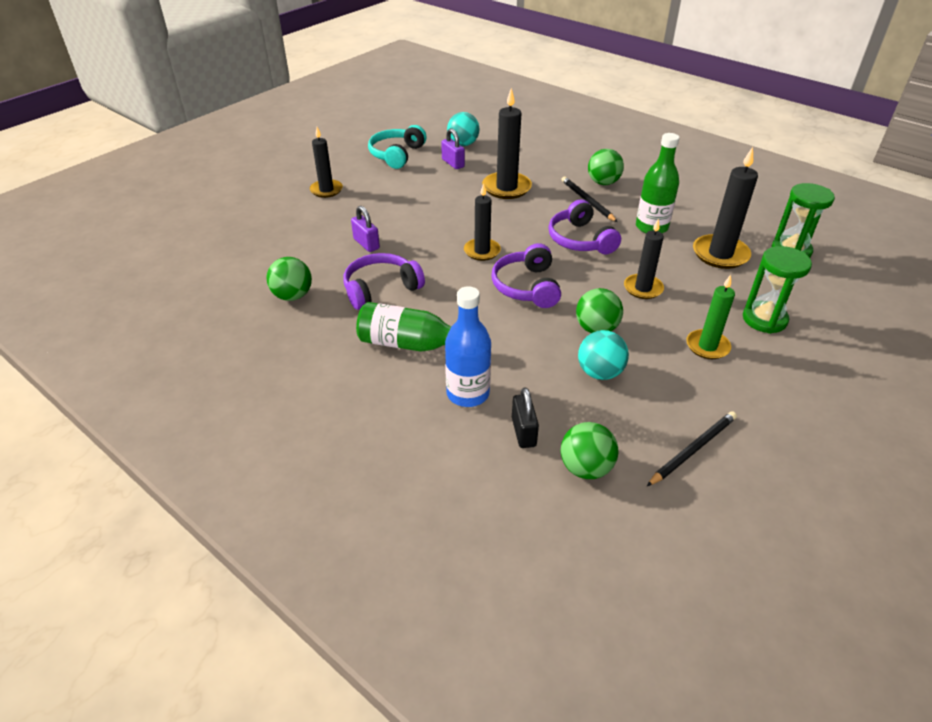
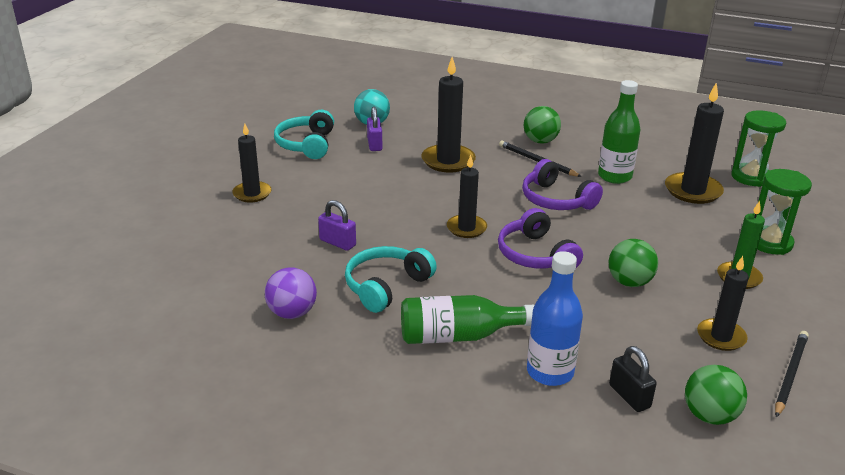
camera: 20 degrees left, 10 degrees down
green ball [266,257,312,301] -> purple ball [265,267,317,319]
purple headphones [343,253,425,310] -> turquoise headphones [345,246,437,313]
purple padlock [441,128,465,169] -> purple padlock turned 45 degrees clockwise [367,107,382,151]
turquoise ball [578,330,629,380] -> none
black candle [624,219,664,299] -> black candle moved to [697,256,749,351]

